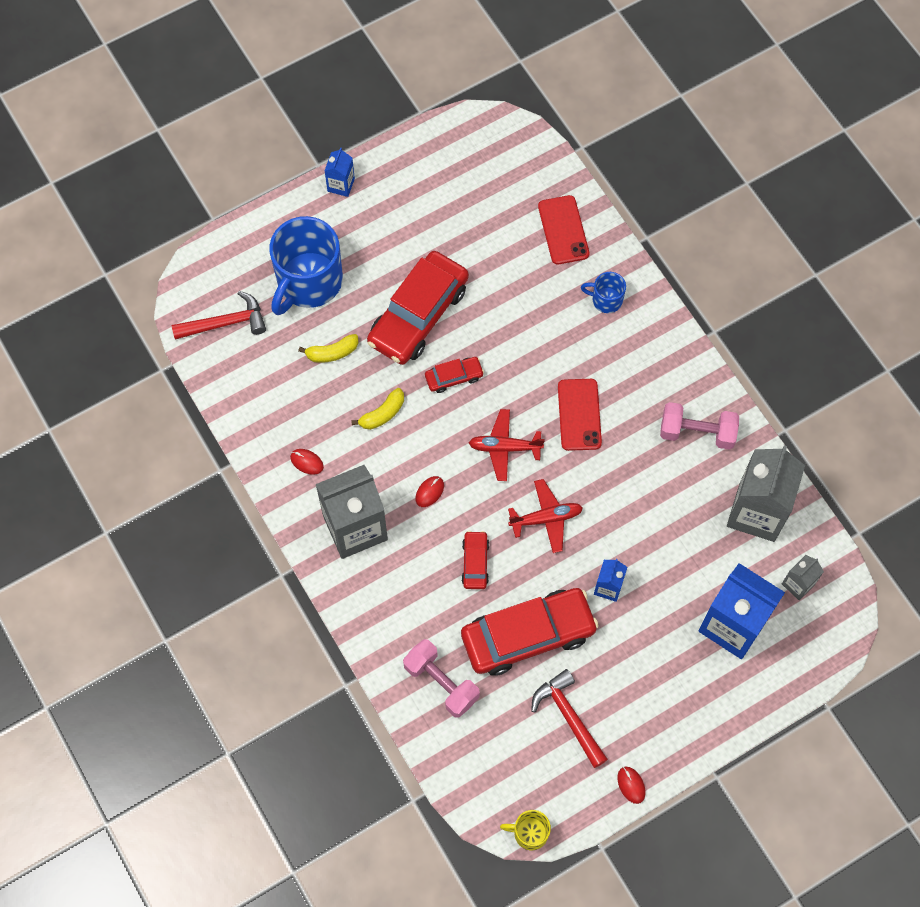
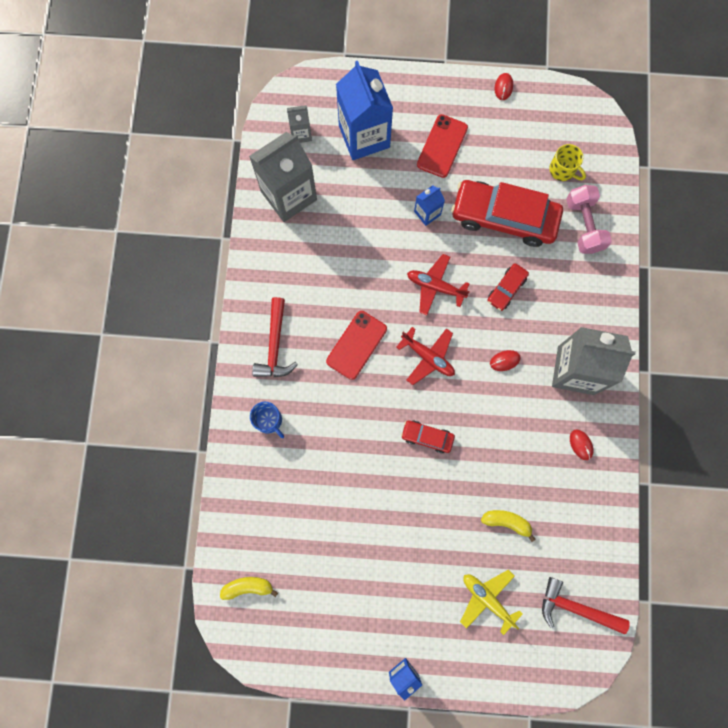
camera: 145 degrees left, 10 degrees up
blue mug [269,216,343,315] -> yellow plane [460,570,523,635]
yellow banana [352,388,404,430] -> yellow banana moved to [220,577,278,600]
red car [367,251,469,365] -> none
yellow mug [500,810,551,850] -> yellow mug moved to [549,144,586,181]
red hammer [531,669,608,768] -> red hammer moved to [252,297,298,377]
red phone [538,195,589,265] -> red phone moved to [417,114,468,178]
pink dumbbell [660,402,739,450] -> none

